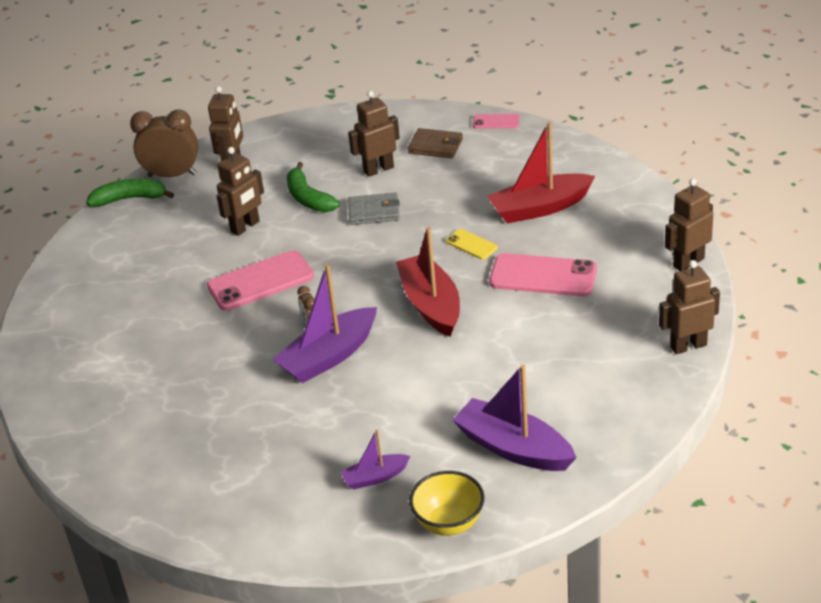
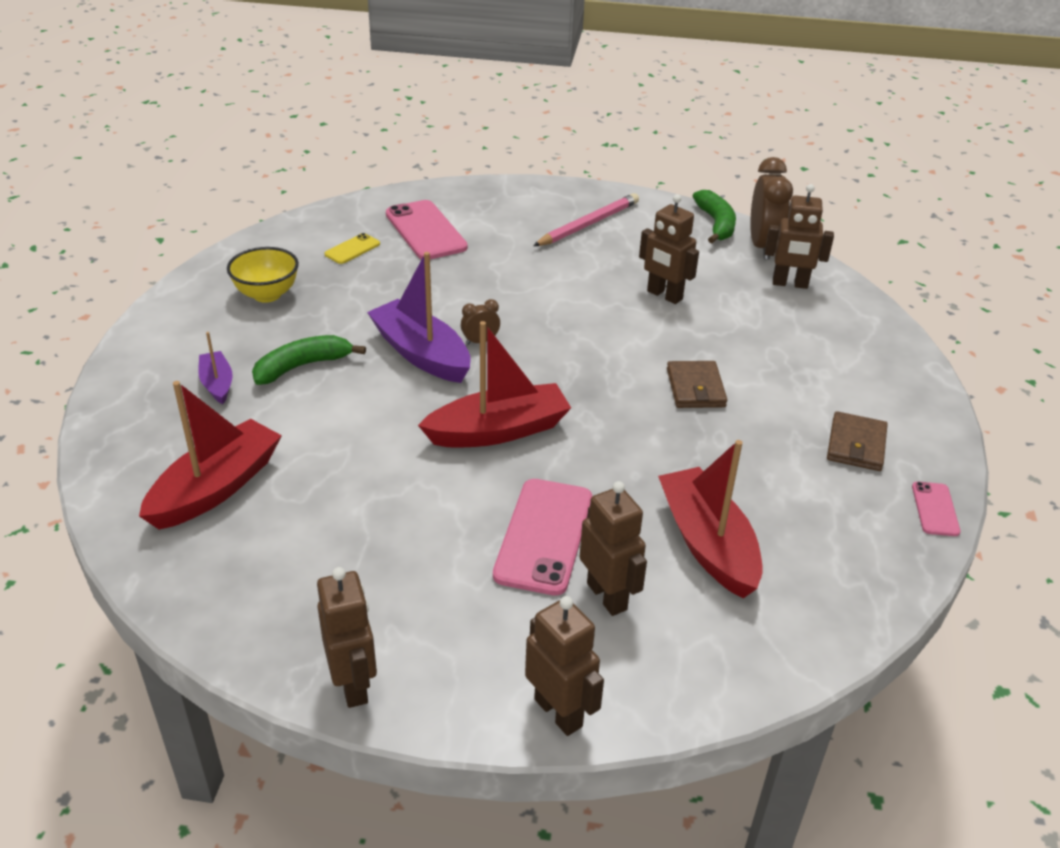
camera: 85 degrees right, 0 degrees up
pink phone [207,250,314,311] -> pink phone moved to [386,200,468,259]
green banana [287,162,340,212] -> green banana moved to [252,335,366,385]
brown robot [348,91,400,177] -> brown robot moved to [580,481,647,616]
grey wallet [348,193,400,225] -> brown wallet [667,361,727,408]
yellow bowl [409,471,485,536] -> yellow bowl moved to [227,247,299,303]
yellow phone [446,229,498,259] -> yellow phone moved to [325,233,380,264]
purple boat [452,365,577,471] -> red boat [139,381,282,530]
none -> pink pencil [533,193,639,246]

